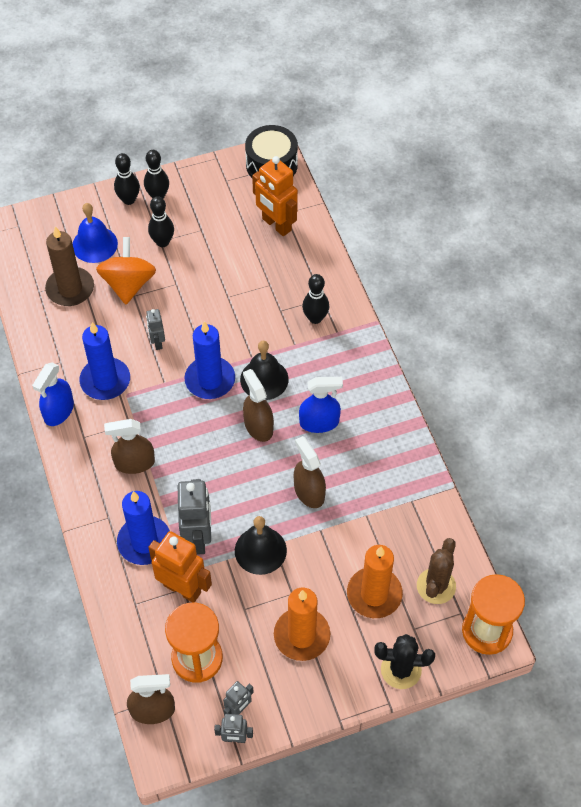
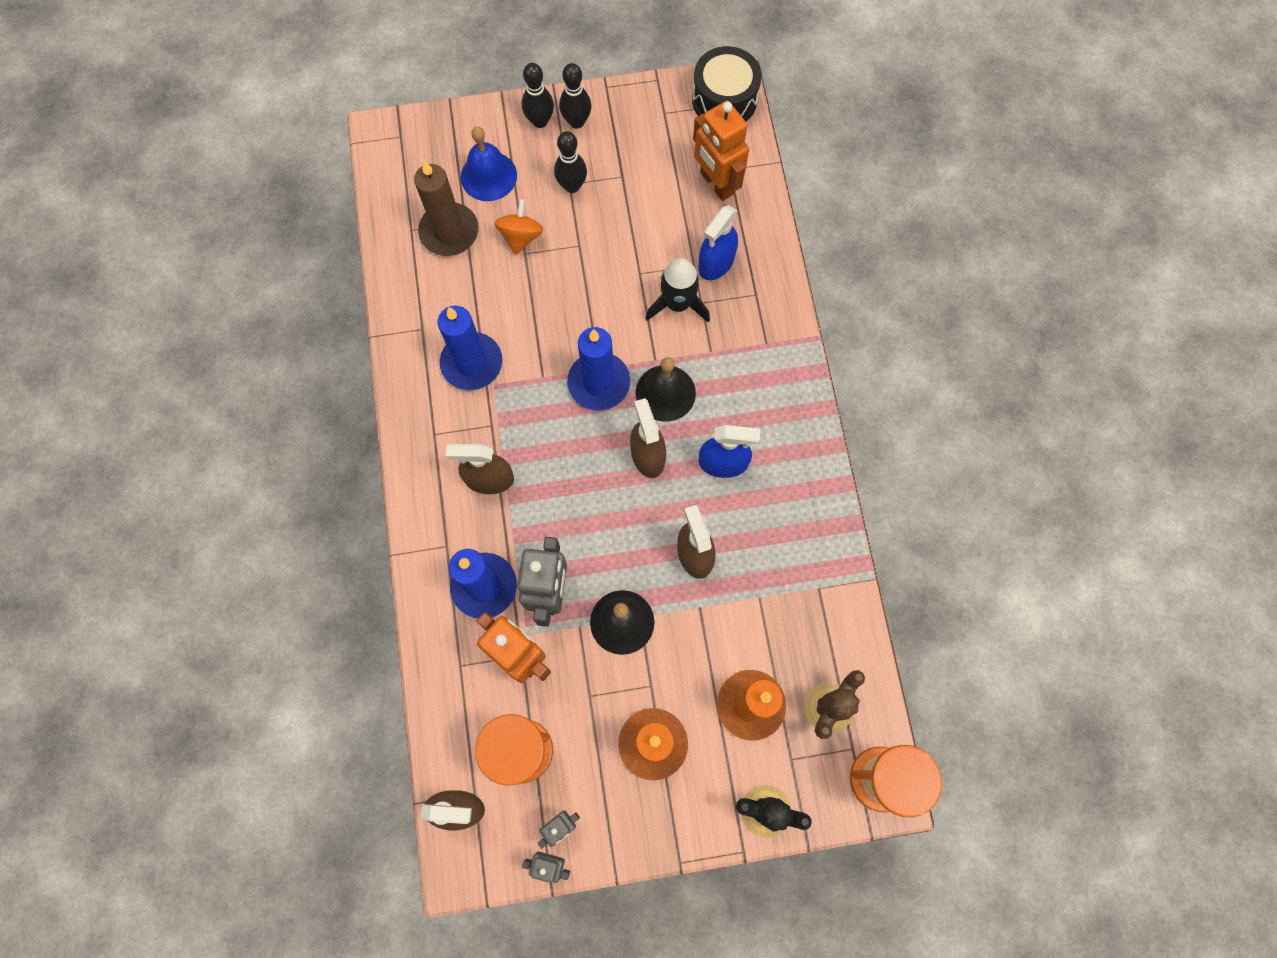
camera: 10 degrees right, 15 degrees up
blue spray bottle [32,362,74,426] -> blue spray bottle moved to [698,205,738,280]
orange spinning top [96,237,156,304] -> orange spinning top [495,199,543,255], size x0.66
grey robot [146,309,165,350] -> none
black bowling pin [302,274,329,324] -> none
none -> black rocket [646,258,710,323]

